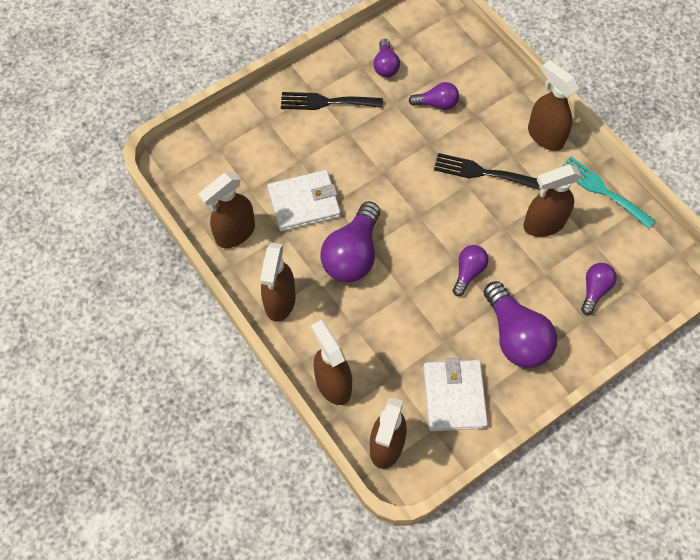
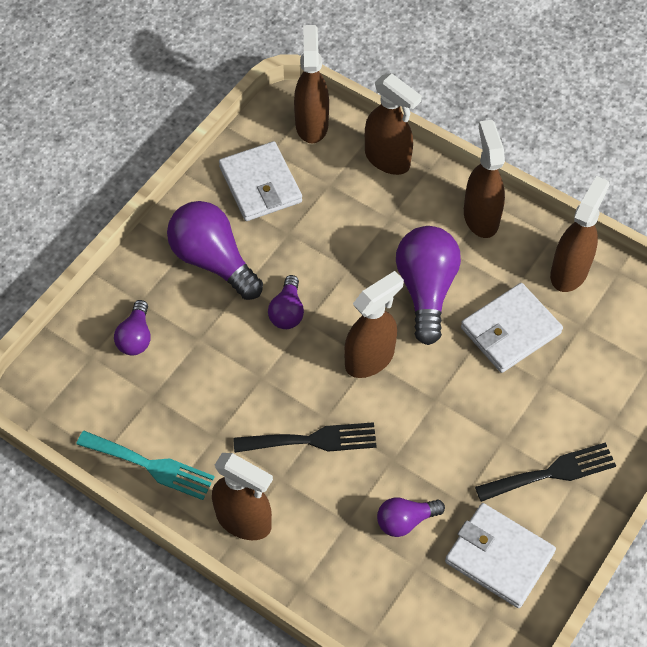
camera: 160 degrees right, 5 degrees down
purple light bulb [373,39,400,77] -> white wallet [445,503,556,608]
brown spray bottle [523,164,581,237] -> brown spray bottle moved to [344,271,404,378]

